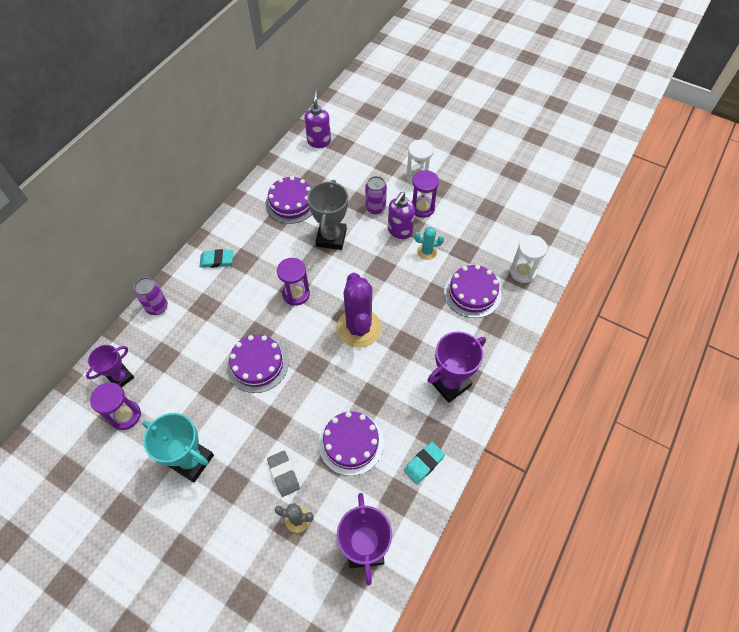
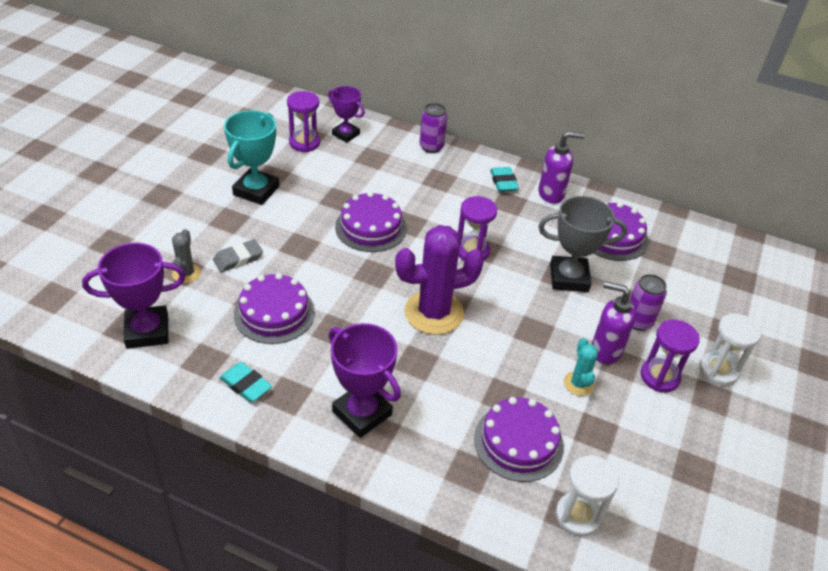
camera: 80 degrees right, 15 degrees down
purple soap dispenser [304,89,331,148] -> purple soap dispenser moved to [538,131,585,204]

